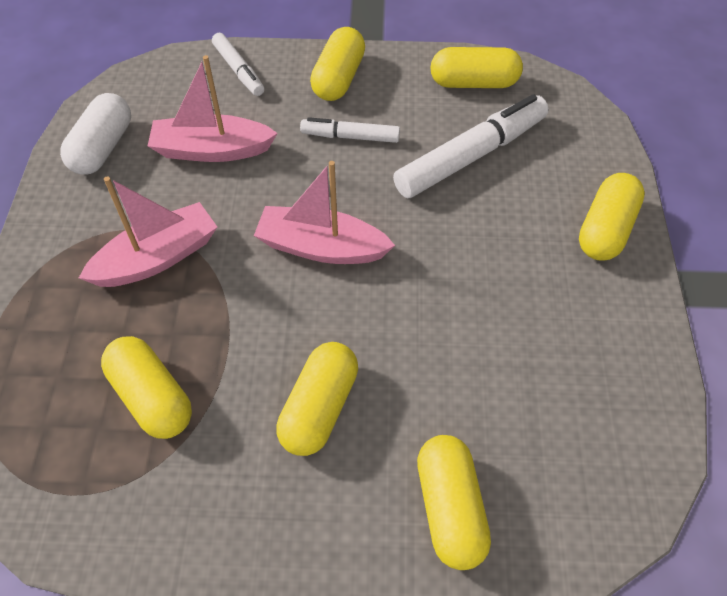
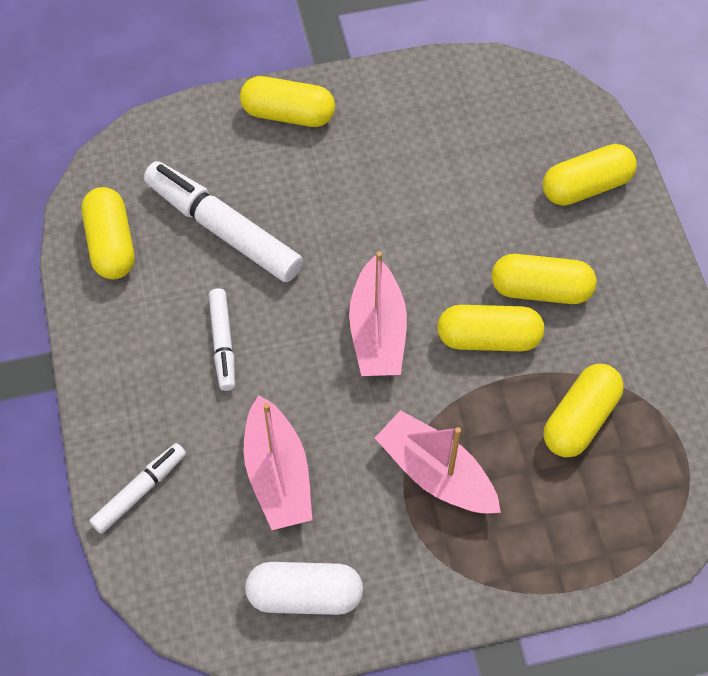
camera: 105 degrees left, 5 degrees up
yellow capsule [310,27,365,101] -> yellow capsule moved to [437,305,544,351]

